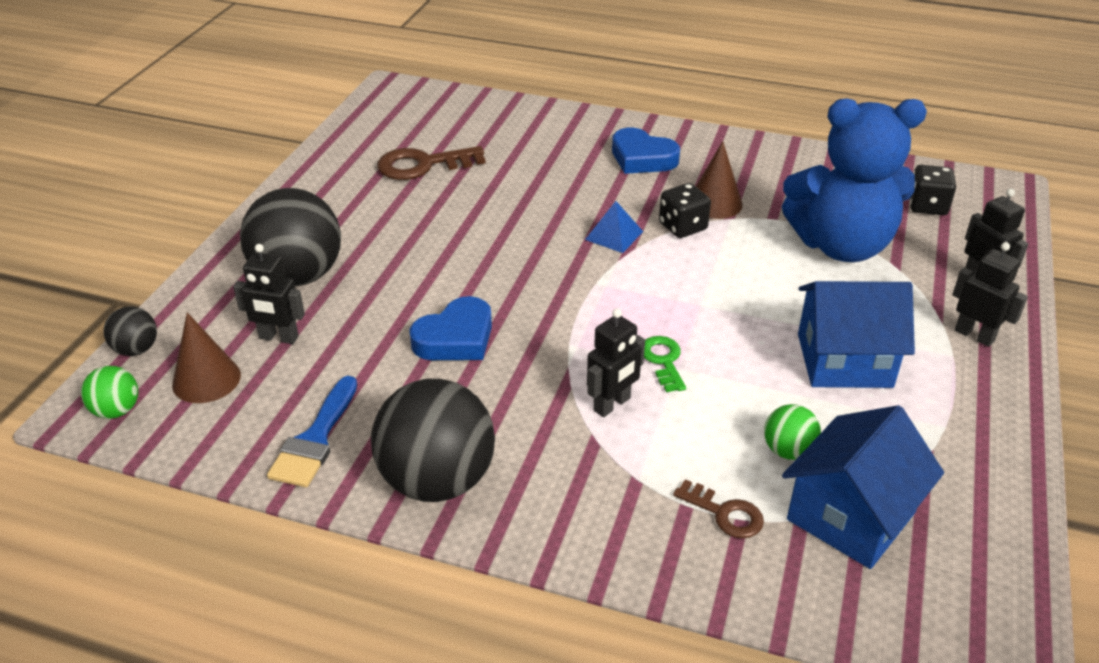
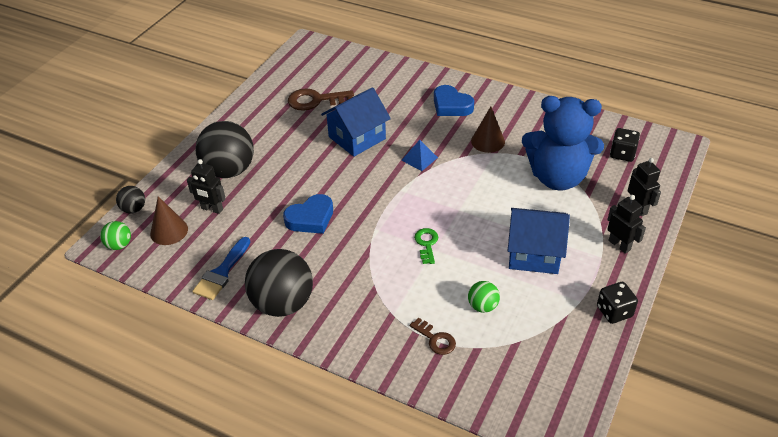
camera: 10 degrees right, 5 degrees up
black robot [587,308,645,417] -> none
black dice [659,183,711,238] -> black dice moved to [597,282,638,324]
blue house [782,405,944,569] -> blue house moved to [321,87,391,157]

